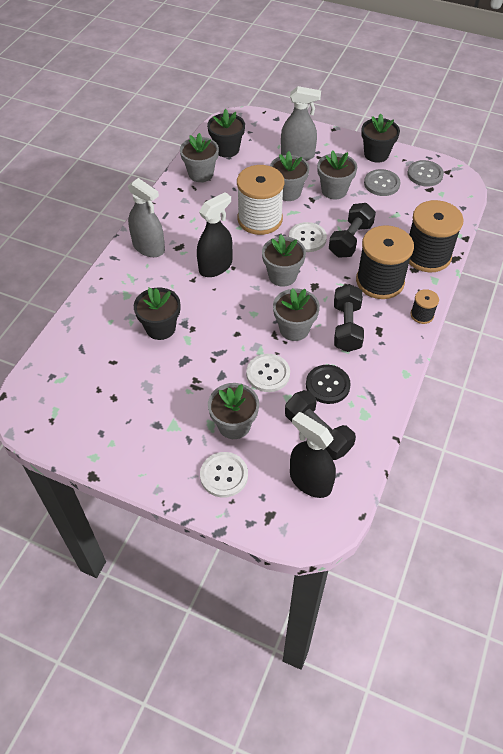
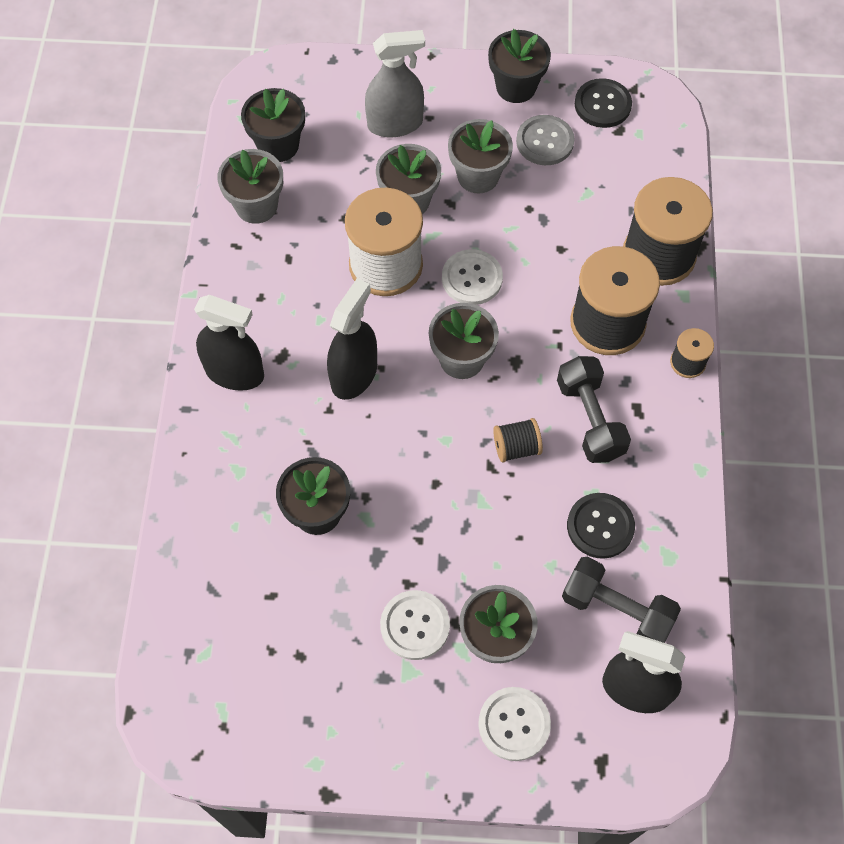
camera: 20 degrees left, 10 degrees up
grey spray bottle [128,178,165,257] -> black spray bottle [194,295,264,391]
white button [246,354,290,392] -> white button moved to [380,590,450,660]
grey flower pot [273,288,320,341] -> black spool [493,418,543,462]
black dumbbell [329,203,376,258] -> none
grey button [407,160,444,187] -> black button [575,78,632,128]

